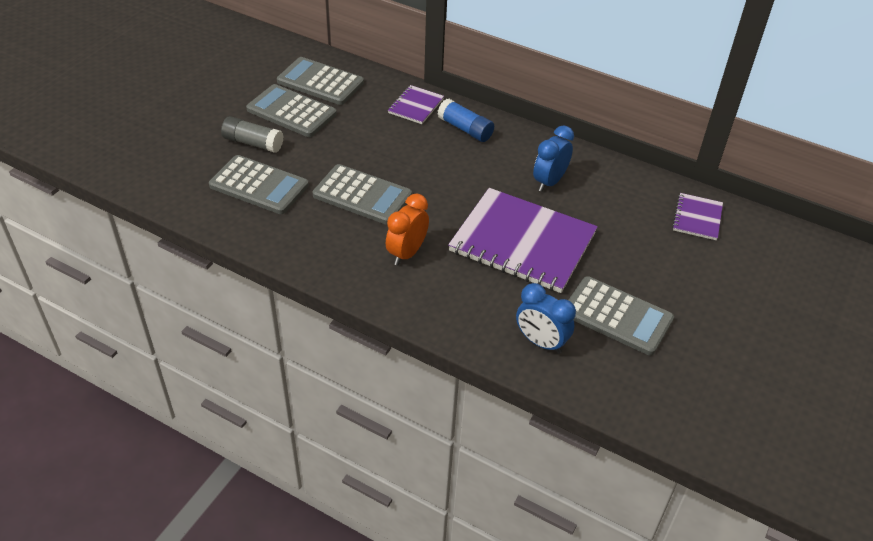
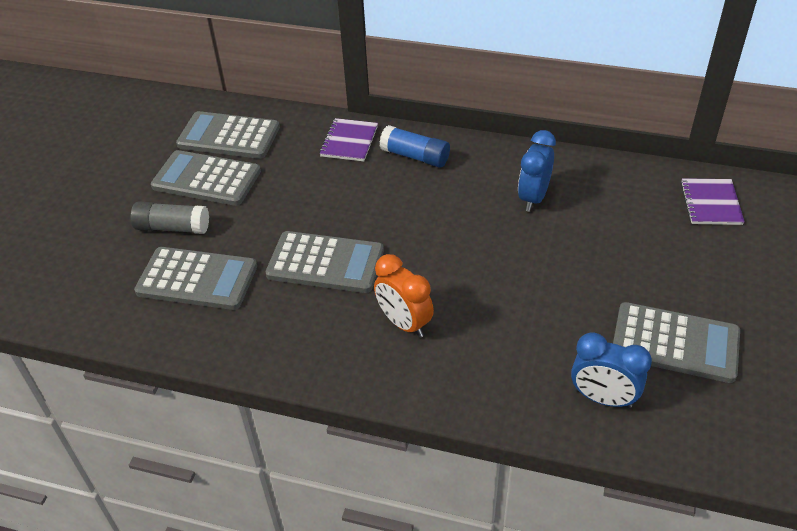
camera: 10 degrees left, 0 degrees up
orange clock [386,194,429,266] -> orange clock turned 60 degrees counterclockwise [374,254,434,338]
purple notebook [448,188,598,293] -> none

